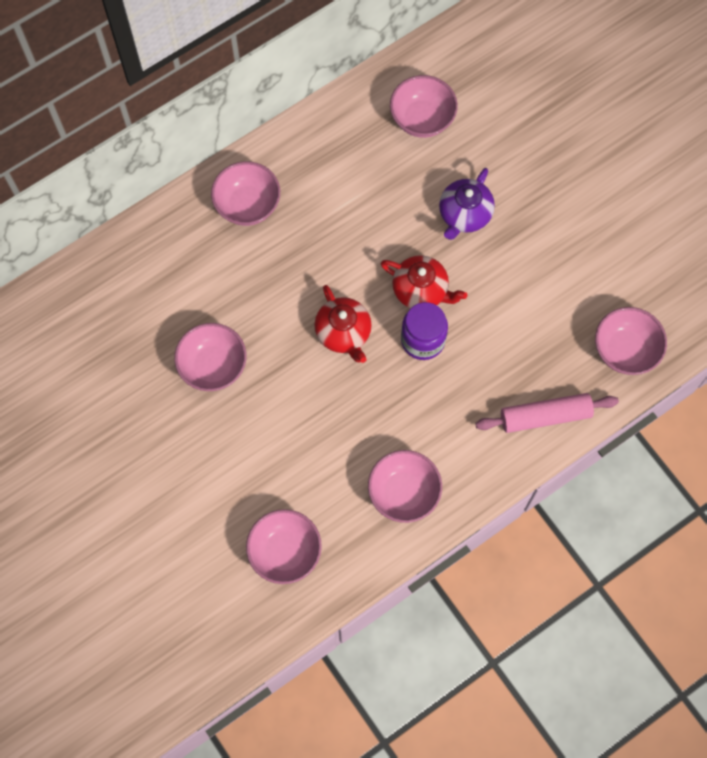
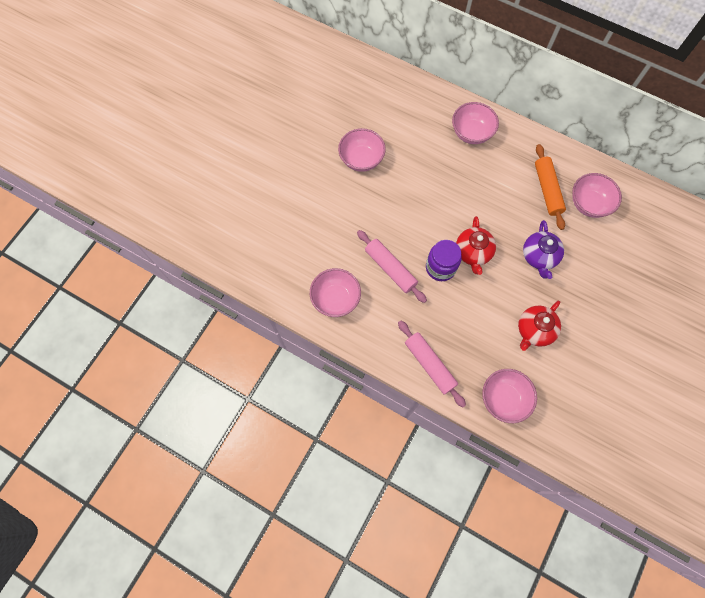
camera: 65 degrees right, 0 degrees up
pink bowl [246,509,322,584] -> none
red teapot [314,285,372,363] -> red teapot moved to [518,301,561,351]
purple teapot [439,168,495,240] -> purple teapot turned 90 degrees counterclockwise [523,220,564,279]
none -> pink rolling pin [357,230,427,303]
none -> orange rolling pin [535,144,566,230]

